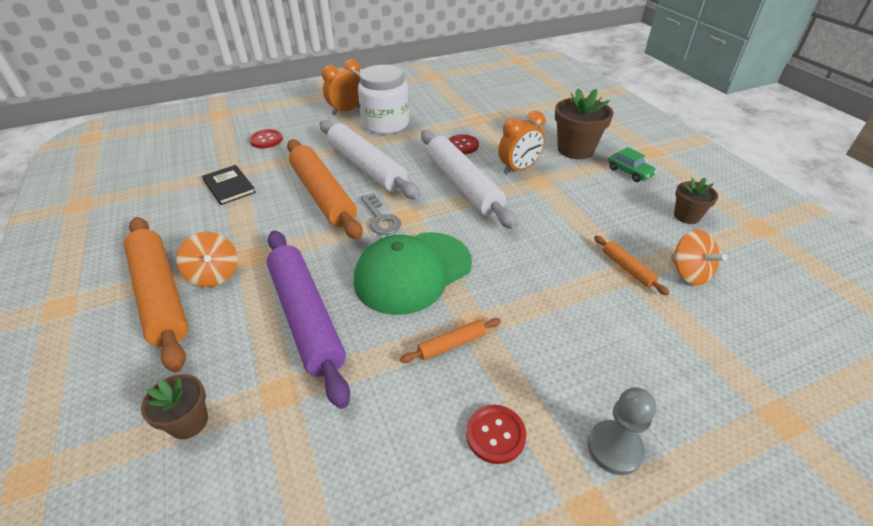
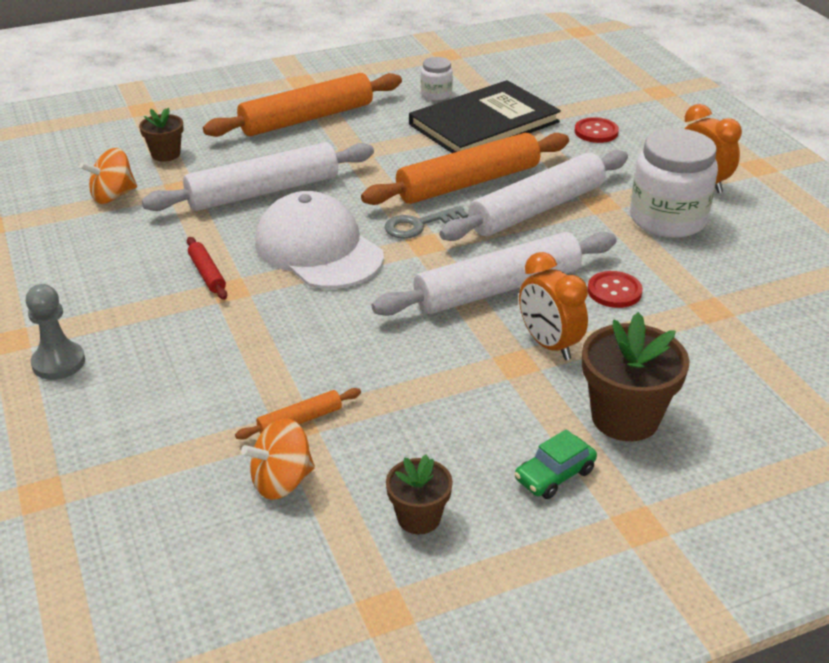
camera: 90 degrees right, 5 degrees down
orange spinning top [176,232,238,287] -> orange spinning top moved to [80,148,137,204]
black book [202,165,256,205] -> black book [409,80,561,153], size x2.00
purple rolling pin [267,231,350,409] -> white rolling pin [142,142,374,211]
green cap [354,232,472,315] -> white cap [255,191,384,289]
orange rolling pin [400,318,501,363] -> red rolling pin [187,237,227,300]
red button [466,405,526,464] -> none
none -> white jar [421,57,453,101]

